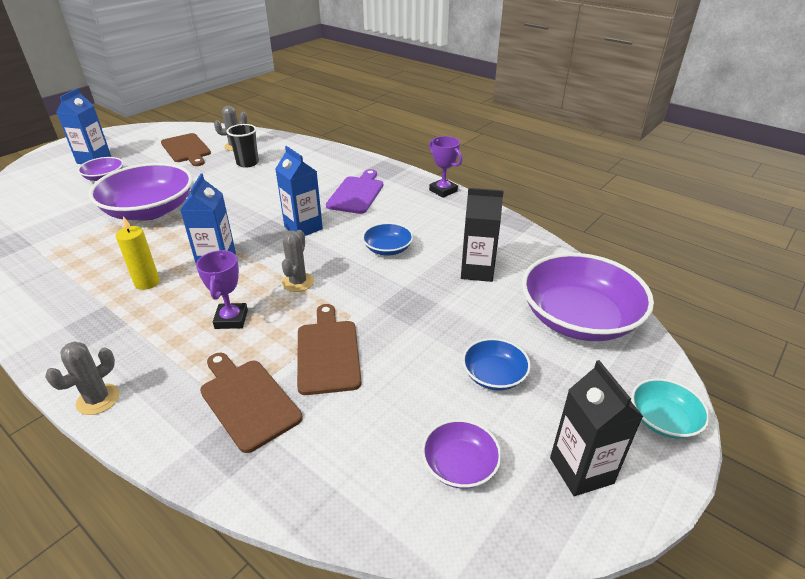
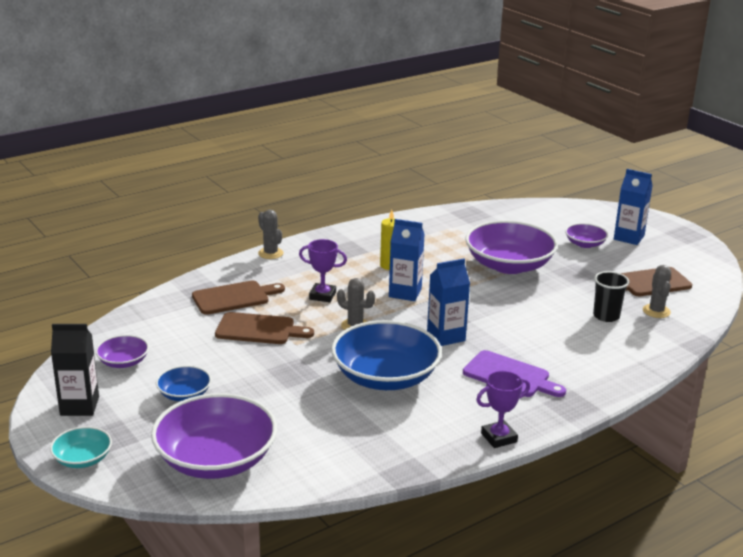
camera: 105 degrees right, 10 degrees down
blue bowl [362,223,413,256] -> blue bowl [331,320,442,390], size x2.07
black carton [461,188,504,282] -> none

